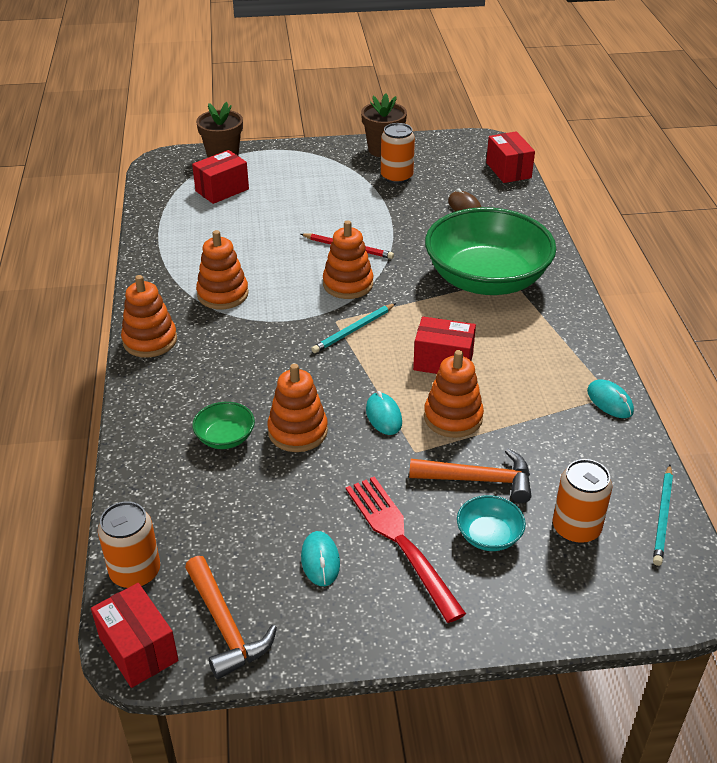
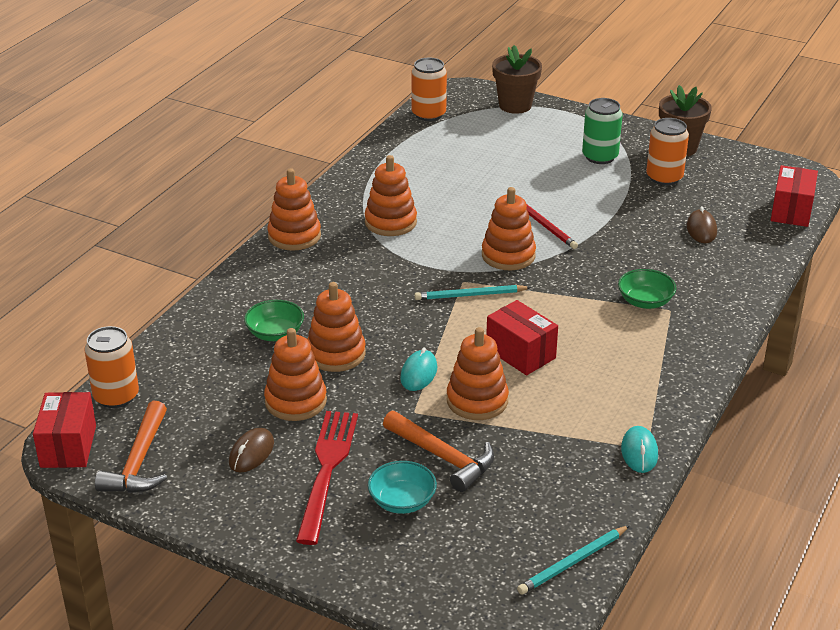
camera: 35 degrees right, 5 degrees down
red box [192,150,249,204] -> none
turquoise mouse [301,531,340,586] -> brown mouse [229,428,274,473]
green bowl [425,207,556,295] -> green bowl [618,269,677,309], size x0.40
orange can [553,459,612,544] -> orange can moved to [411,58,447,121]
none -> orange stacking toy [264,328,327,421]
none -> green can [582,98,623,164]

